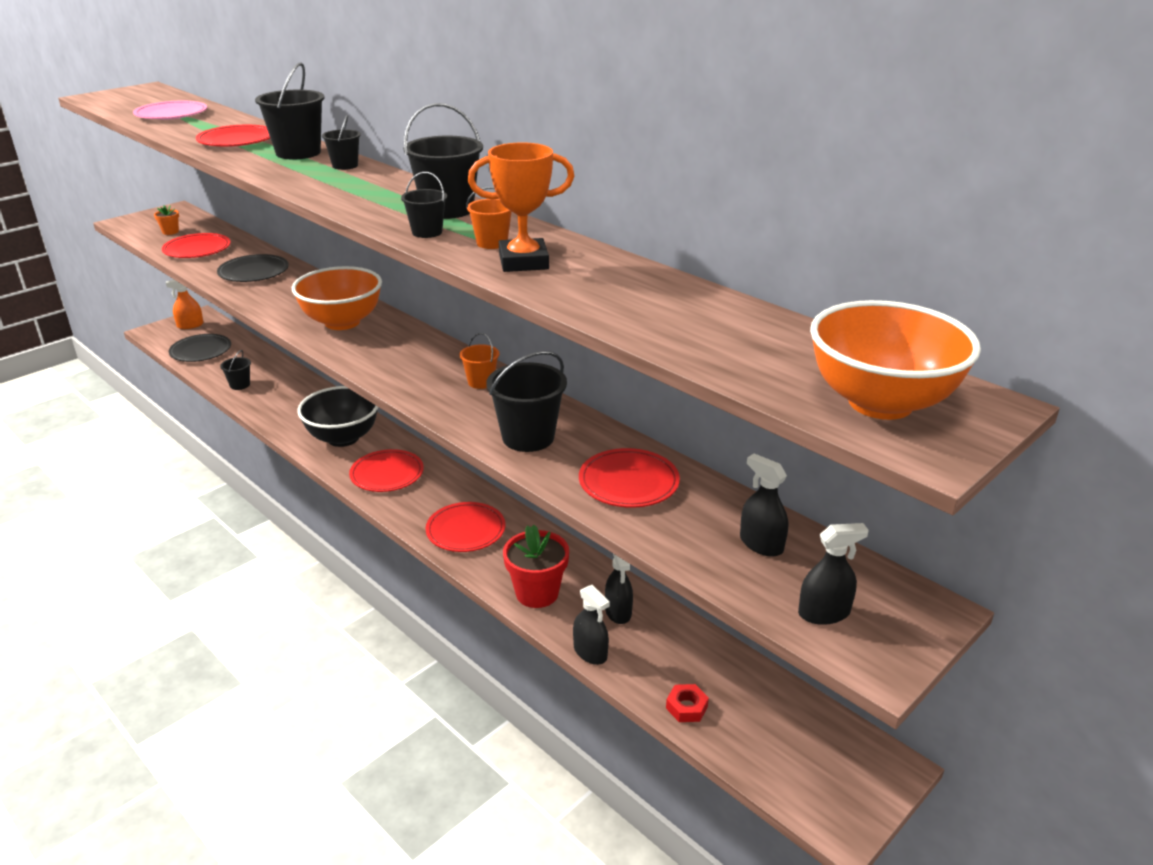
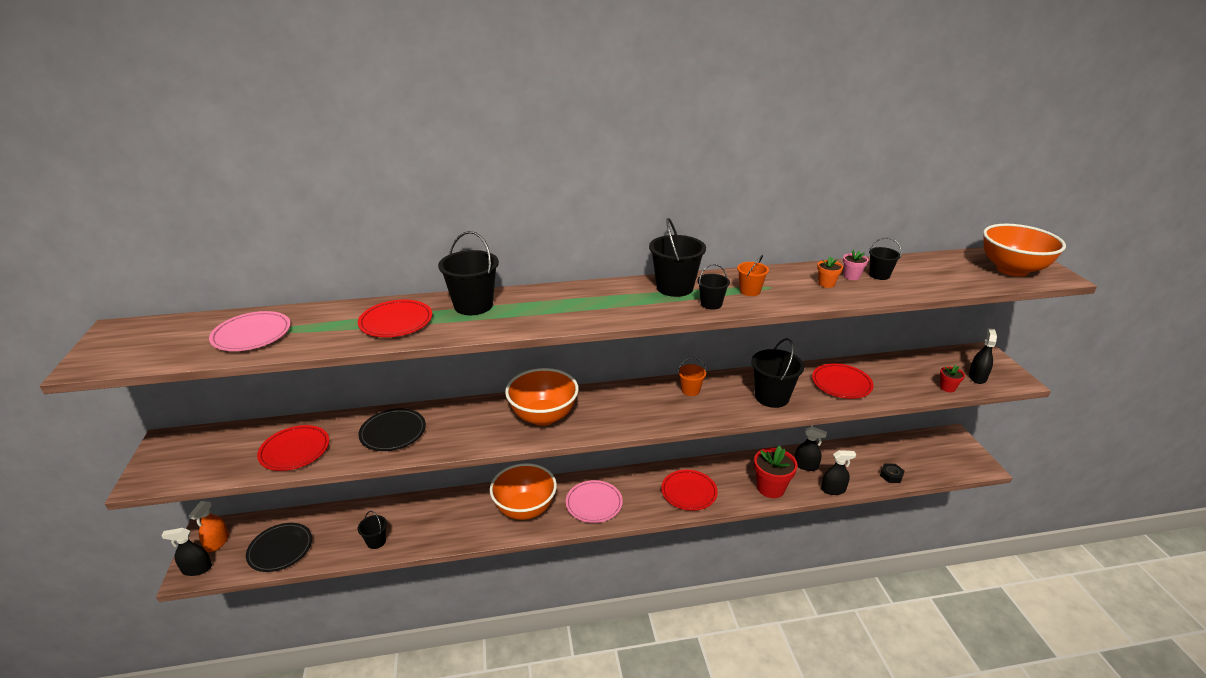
camera: 55 degrees left, 0 degrees up
orange flower pot [154,205,179,235] -> orange flower pot moved to [817,256,843,288]
black bowl [297,386,378,447] -> orange bowl [490,463,557,520]
black bucket [322,115,361,170] -> black bucket moved to [869,237,902,280]
red plate [349,449,424,492] -> pink plate [566,480,623,523]
orange trophy [468,142,574,272] -> none
red nut [666,684,709,722] -> black nut [880,463,905,483]
black spray bottle [740,454,788,556] -> black spray bottle moved to [161,528,212,576]
none -> pink flower pot [843,250,868,280]
none -> red flower pot [940,365,965,392]

